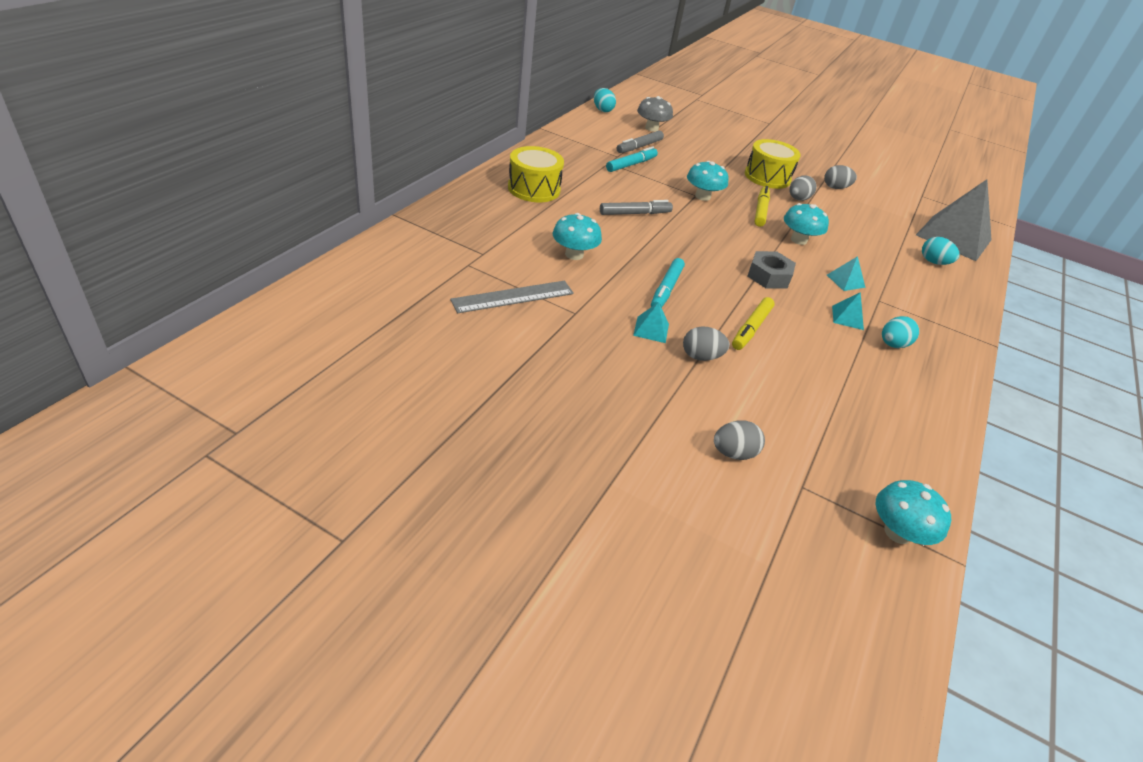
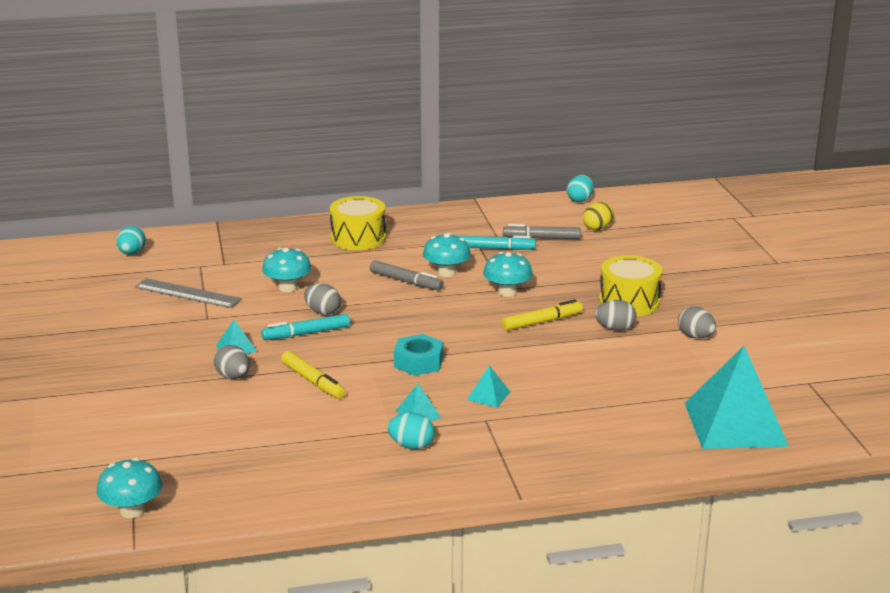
camera: 55 degrees right, 15 degrees down
grey mushroom [637,96,673,132] -> yellow egg [583,202,614,230]
grey egg [714,420,765,460] -> grey egg moved to [304,283,341,315]
yellow marker [732,297,775,350] -> yellow marker turned 120 degrees counterclockwise [281,351,345,399]
grey nut [747,251,796,289] -> turquoise nut [394,334,443,376]
turquoise mushroom [784,203,829,245] -> turquoise mushroom moved to [423,233,471,277]
grey pyramid [916,179,992,261] -> turquoise pyramid [685,346,789,449]
turquoise egg [922,237,960,265] -> turquoise egg moved to [116,226,146,255]

